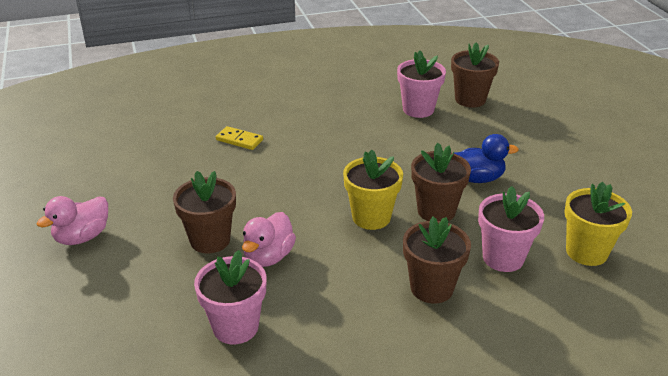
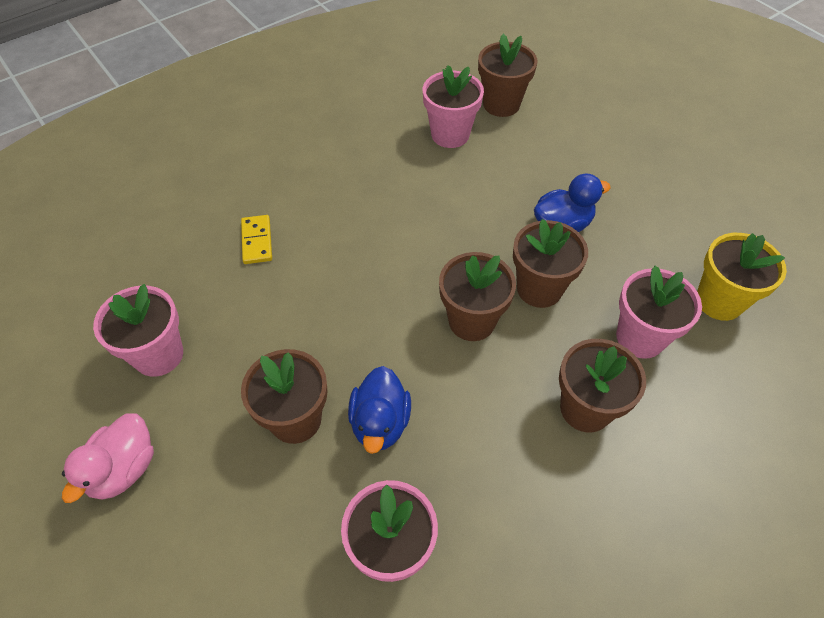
camera: 20 degrees left, 20 degrees up
yellow domino [216,126,263,150] -> yellow domino turned 75 degrees clockwise [241,215,272,264]
pink duck [242,212,296,267] -> blue duck [348,366,411,454]
yellow flower pot [343,150,403,230] -> brown flower pot [439,252,516,341]
none -> pink flower pot [93,284,183,377]

